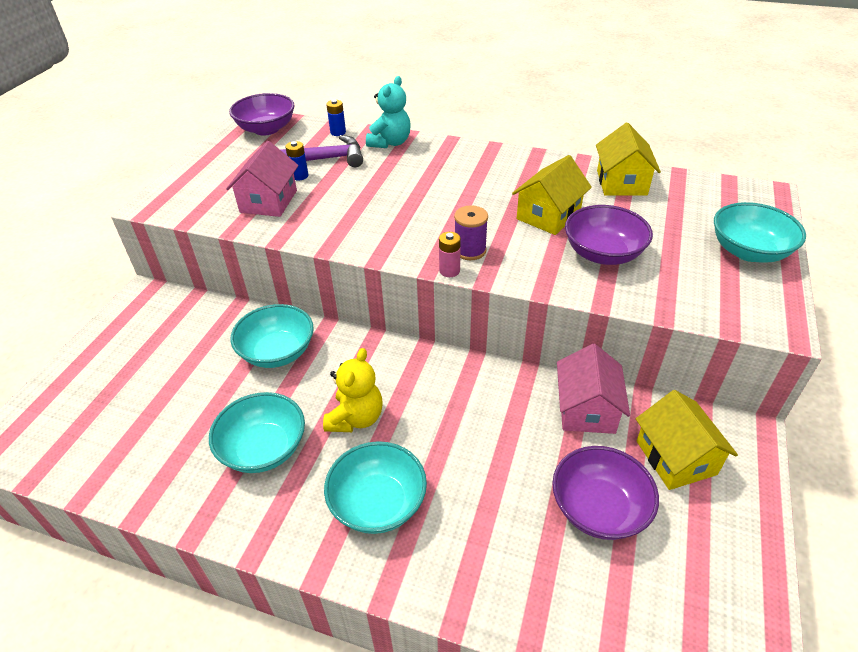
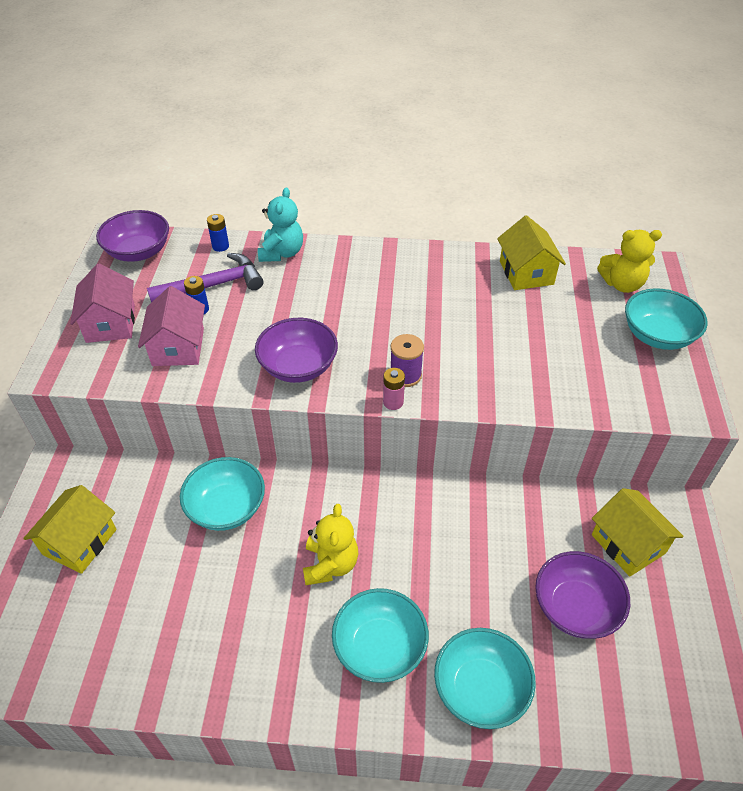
camera: 15 degrees left, 5 degrees up
turquoise bowl [209,392,305,473] -> turquoise bowl moved to [434,628,536,729]
yellow house [512,155,592,235] -> yellow house moved to [23,485,116,574]
pink house [557,344,630,434] -> pink house moved to [70,264,135,343]
purple bowl [565,205,653,265] -> purple bowl moved to [255,318,338,383]
none -> yellow teddy bear [597,230,662,293]

